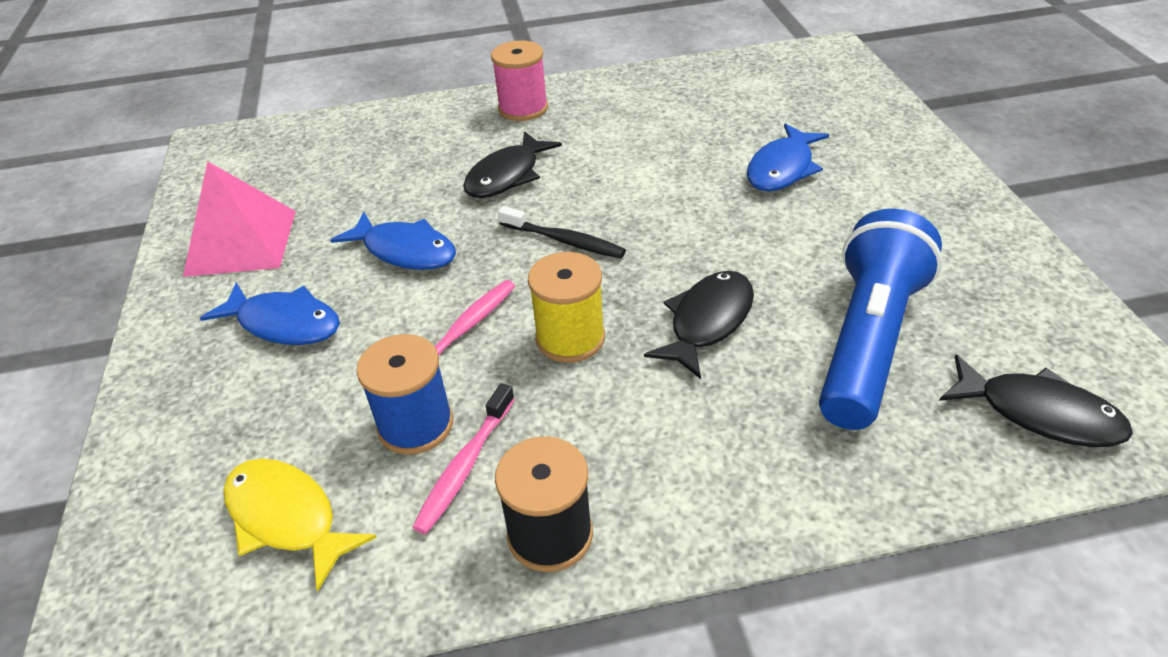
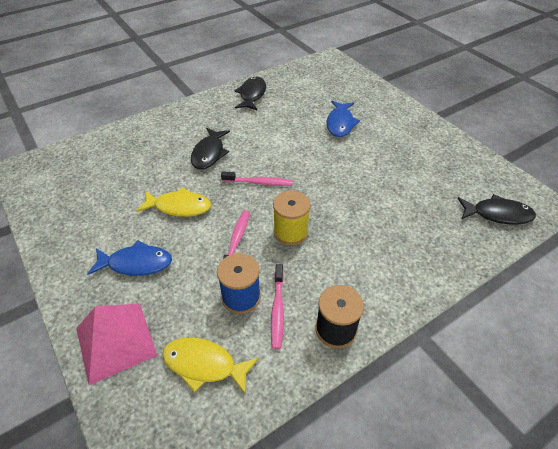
camera: 25 degrees left, 5 degrees up
pink pyramid [183,161,296,277] -> pink pyramid moved to [76,303,157,385]
blue fish [330,211,456,270] -> yellow fish [136,187,211,217]
pink spool [491,40,548,121] -> none
black toothbrush [498,206,626,258] -> pink toothbrush [221,171,293,186]
black fish [644,271,754,379] -> black fish moved to [235,77,266,111]
blue flashlight [819,208,942,430] -> none

